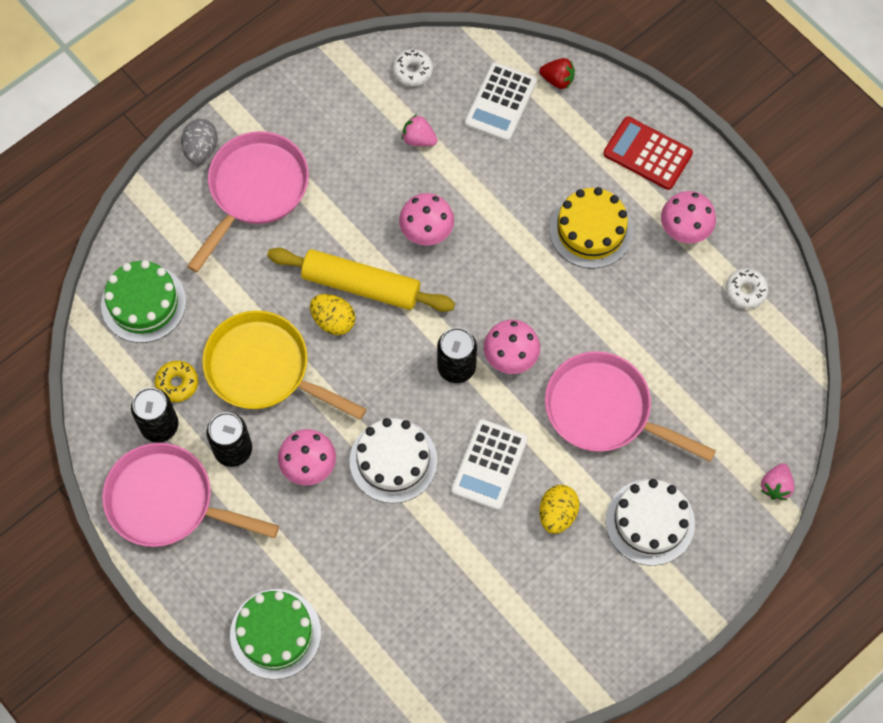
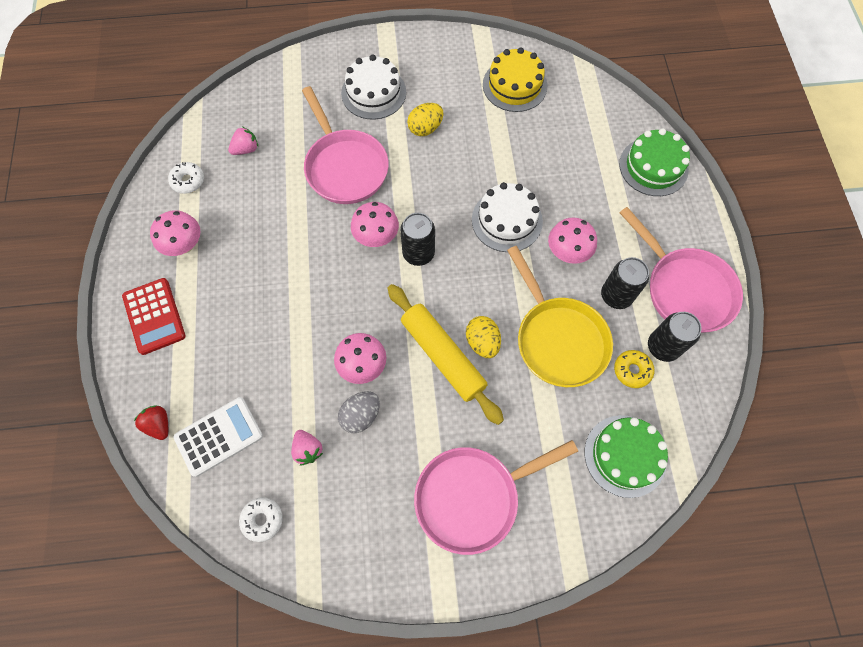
camera: 145 degrees left, 0 degrees up
grey egg [181,119,218,163] -> grey egg moved to [338,391,380,433]
white calculator [451,419,528,510] -> none
yellow cake [549,187,633,269] -> yellow cake moved to [483,47,547,112]
pink strawberry [761,463,795,500] -> pink strawberry moved to [228,127,258,155]

